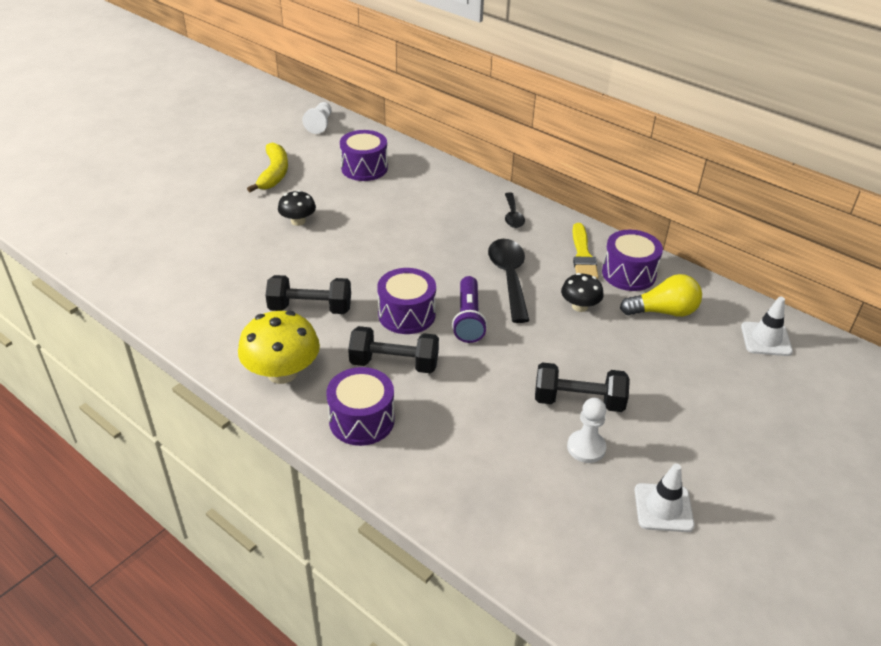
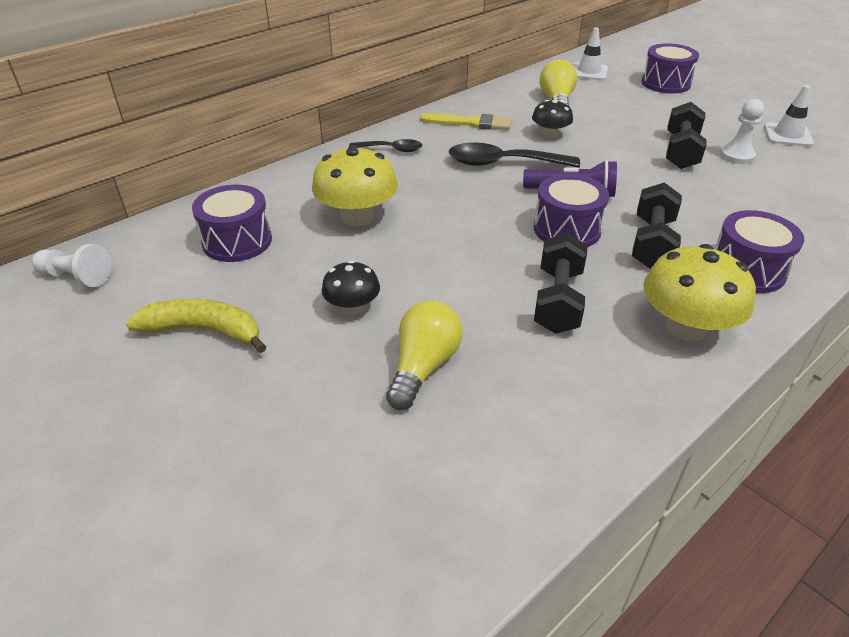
camera: 80 degrees left, 0 degrees up
purple drum [602,230,663,291] -> purple drum moved to [642,43,699,94]
none -> yellow mushroom [312,145,398,226]
none -> yellow light bulb [386,301,462,410]

